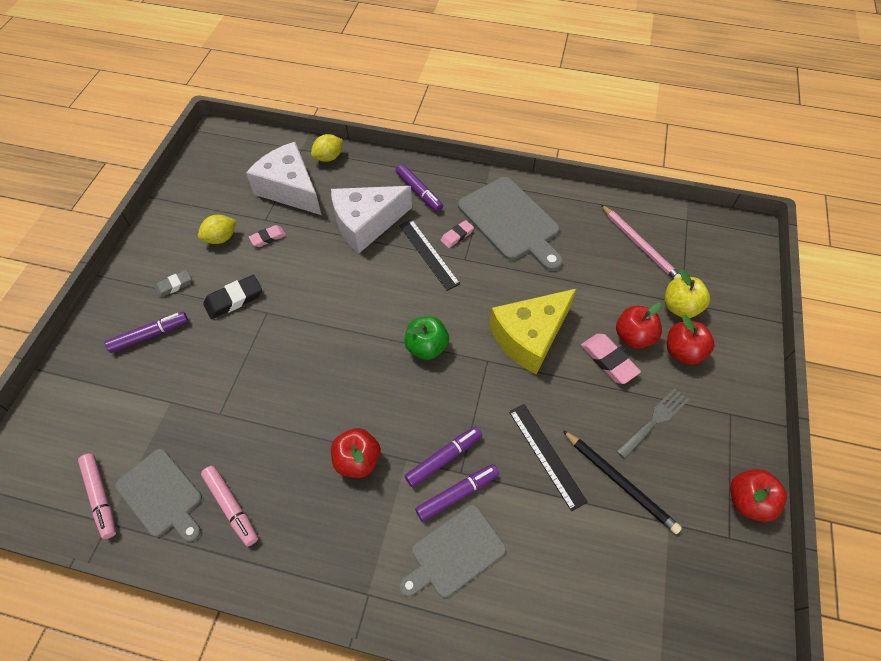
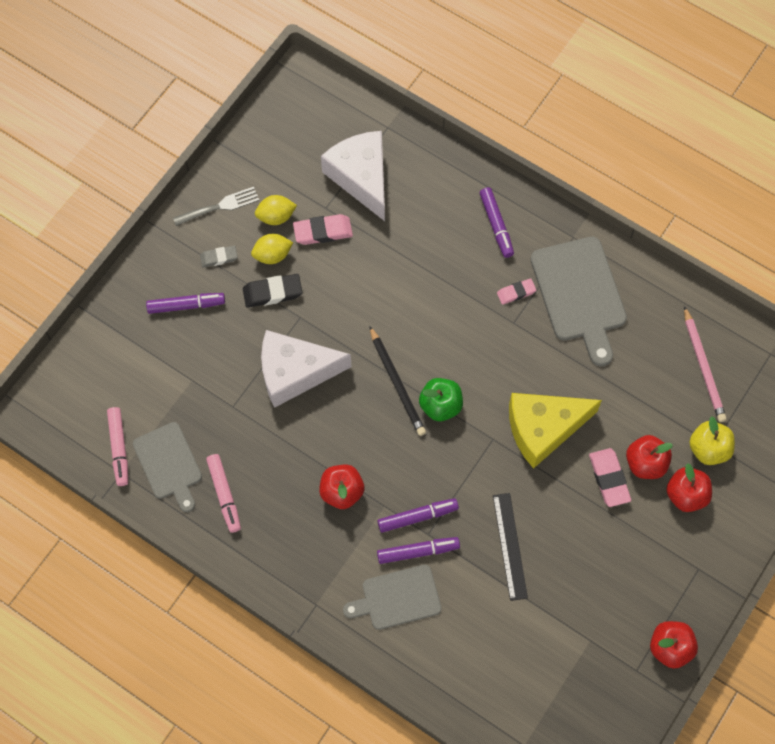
camera: 20 degrees right, 10 degrees up
pink eraser [249,225,286,247] -> pink eraser [293,214,353,245], size x1.57
yellow lemon [311,134,343,162] -> yellow lemon moved to [251,234,293,264]
white cheese [331,186,412,254] -> white cheese moved to [261,330,352,408]
black ruler [399,219,460,291] -> none
black pencil [563,430,682,534] -> black pencil moved to [369,326,426,436]
grey fork [616,388,689,459] -> grey fork moved to [173,187,259,226]

